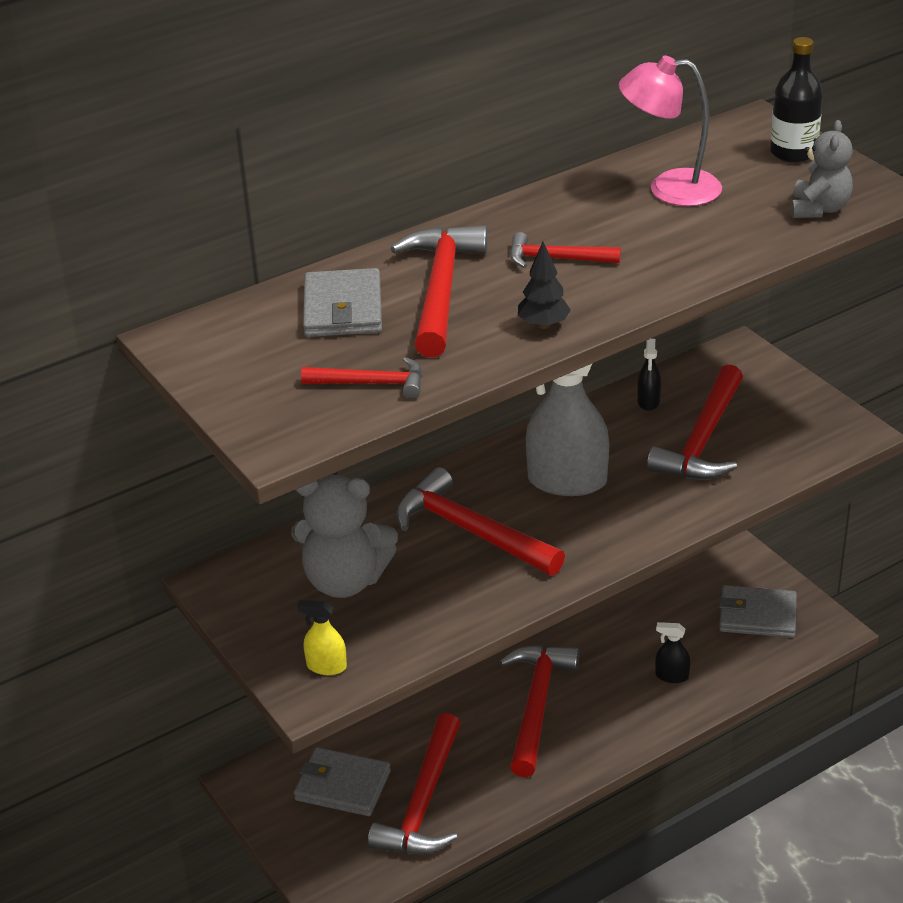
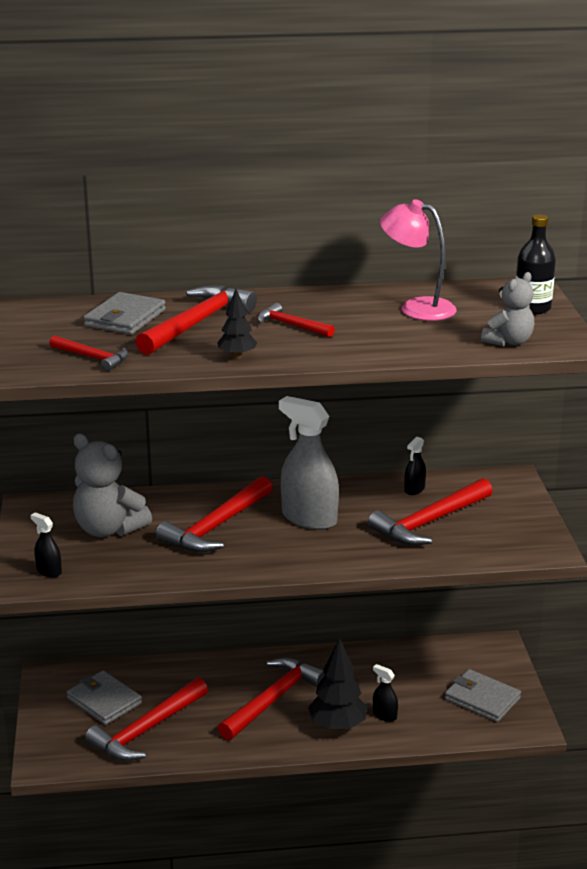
camera: 25 degrees right, 10 degrees down
yellow spray bottle [297,600,347,675] -> black spray bottle [30,512,62,578]
red hammer [396,467,565,575] -> red hammer turned 120 degrees counterclockwise [156,476,273,553]
none -> black tree [308,637,367,731]

